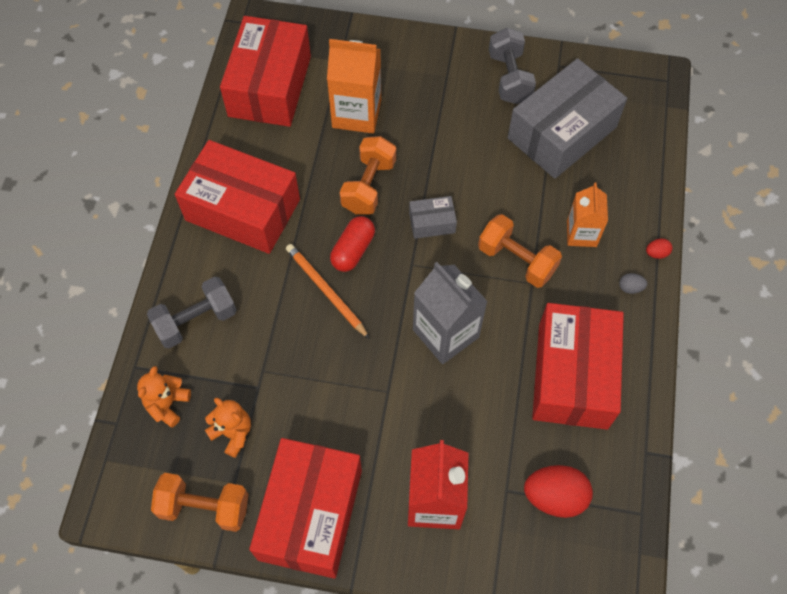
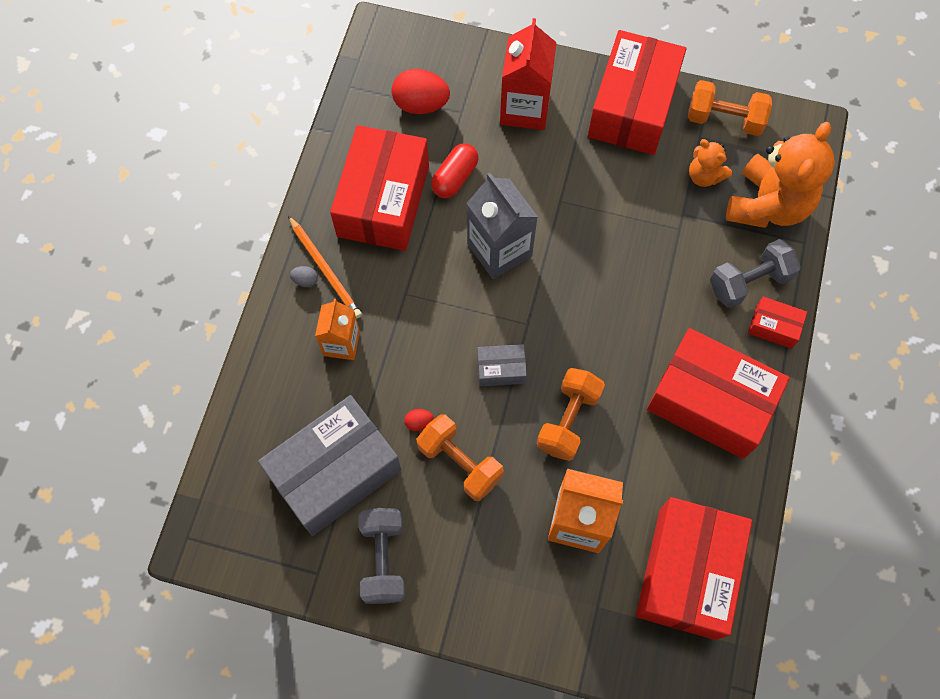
camera: 175 degrees left, 5 degrees up
orange teddy bear [137,366,191,428] -> orange teddy bear [726,122,835,228], size x2.00
orange pencil [286,244,370,339] -> orange pencil moved to [288,215,362,319]
red capsule [330,216,375,272] -> red capsule moved to [431,143,479,198]
orange dumbbell [478,214,562,288] -> orange dumbbell moved to [417,414,504,501]
red egg [646,238,672,259] -> red egg moved to [404,409,434,431]
none -> red box [748,296,807,349]

